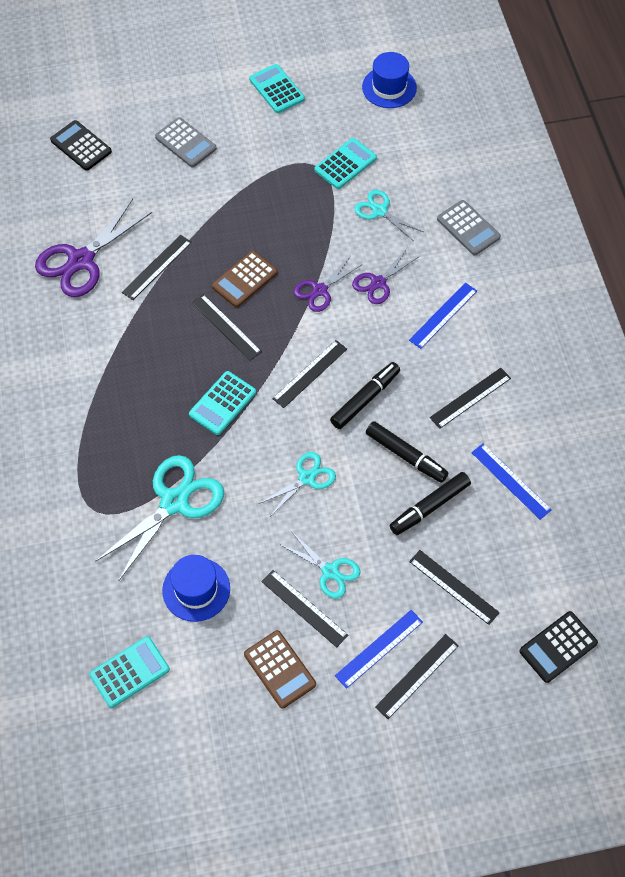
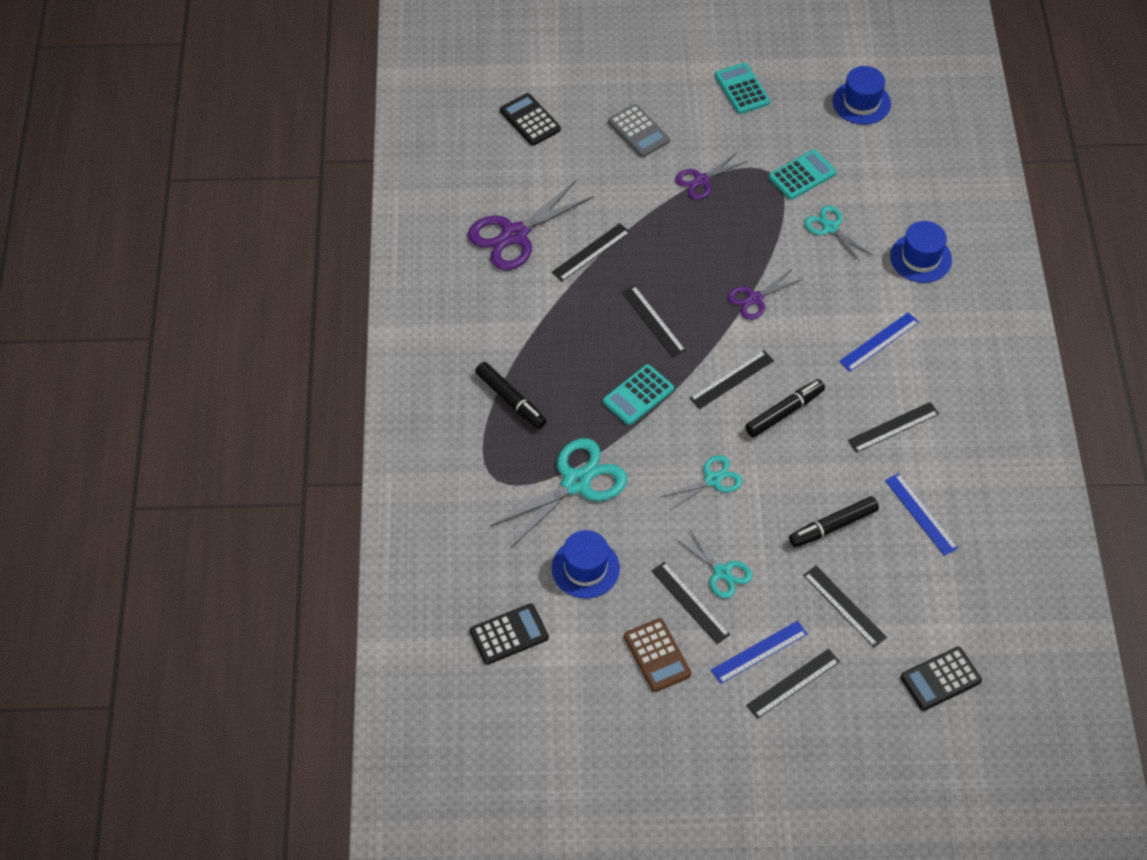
camera: 10 degrees right, 5 degrees down
turquoise calculator [89,636,170,708] -> black calculator [470,604,549,665]
brown calculator [212,251,278,307] -> none
purple scissors [352,249,418,304] -> purple scissors moved to [675,152,747,200]
black marker [366,421,449,483] -> black marker moved to [475,362,547,429]
grey calculator [437,200,501,255] -> blue hat [890,221,952,283]

